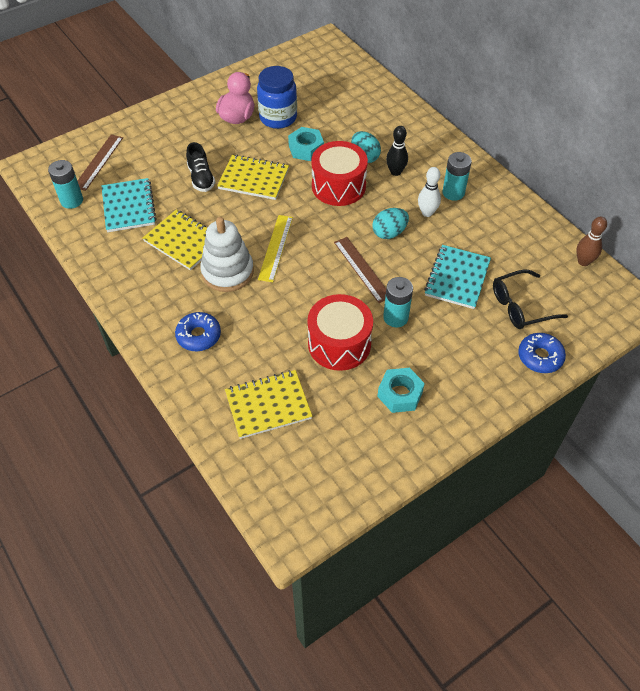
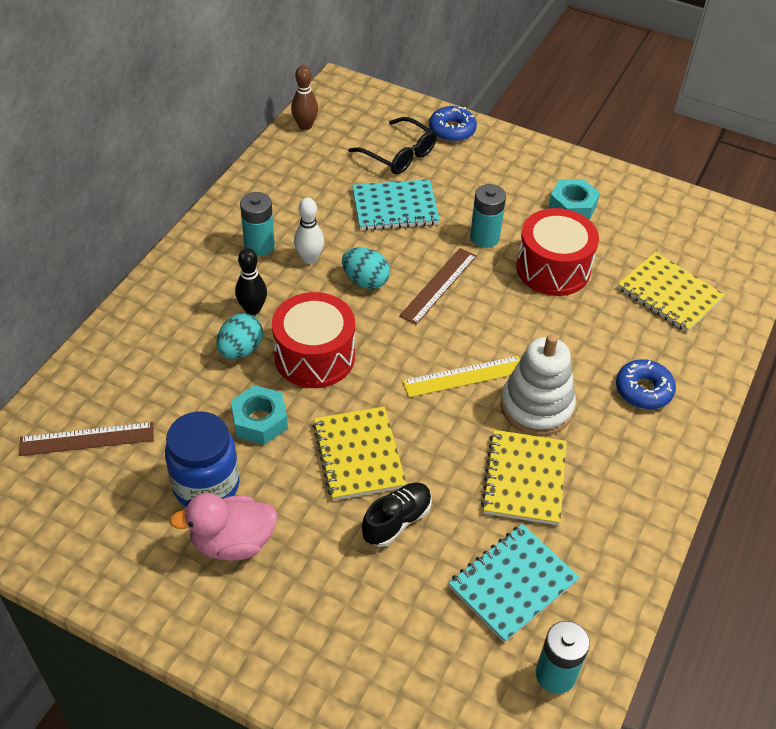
camera: 120 degrees left, 5 degrees down
brown ruler [78,135,123,191] -> brown ruler moved to [19,422,154,456]

